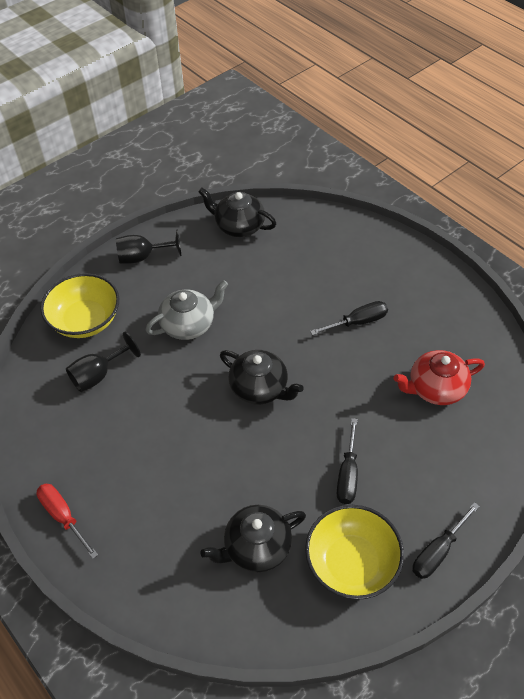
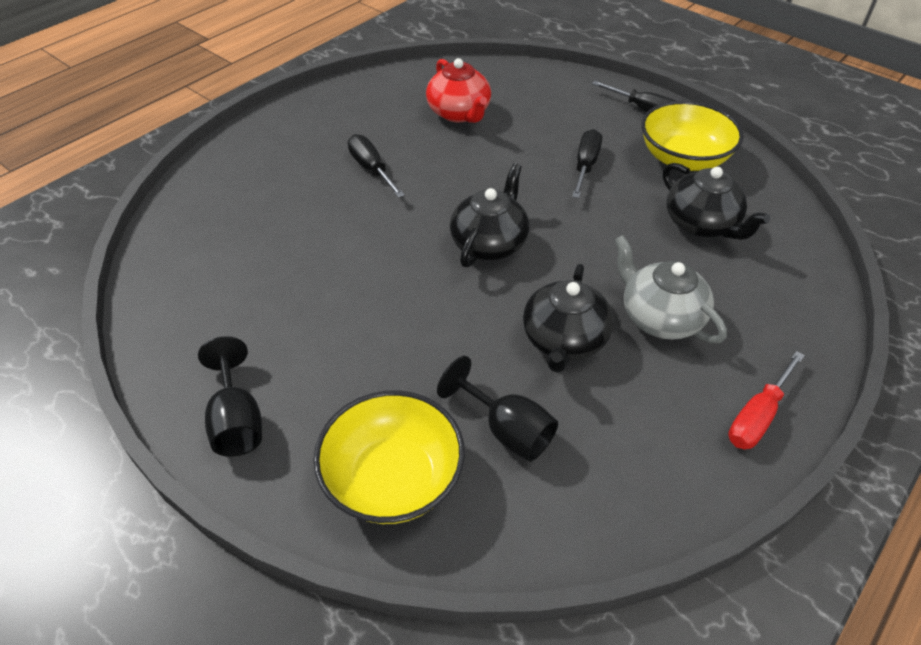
camera: 100 degrees left, 5 degrees down
grey teapot [145,280,228,340] -> grey teapot moved to [614,235,727,343]
black teapot [198,188,276,237] -> black teapot moved to [523,264,613,373]
black screwdriver [337,418,358,504] -> black screwdriver turned 75 degrees counterclockwise [572,129,602,198]

